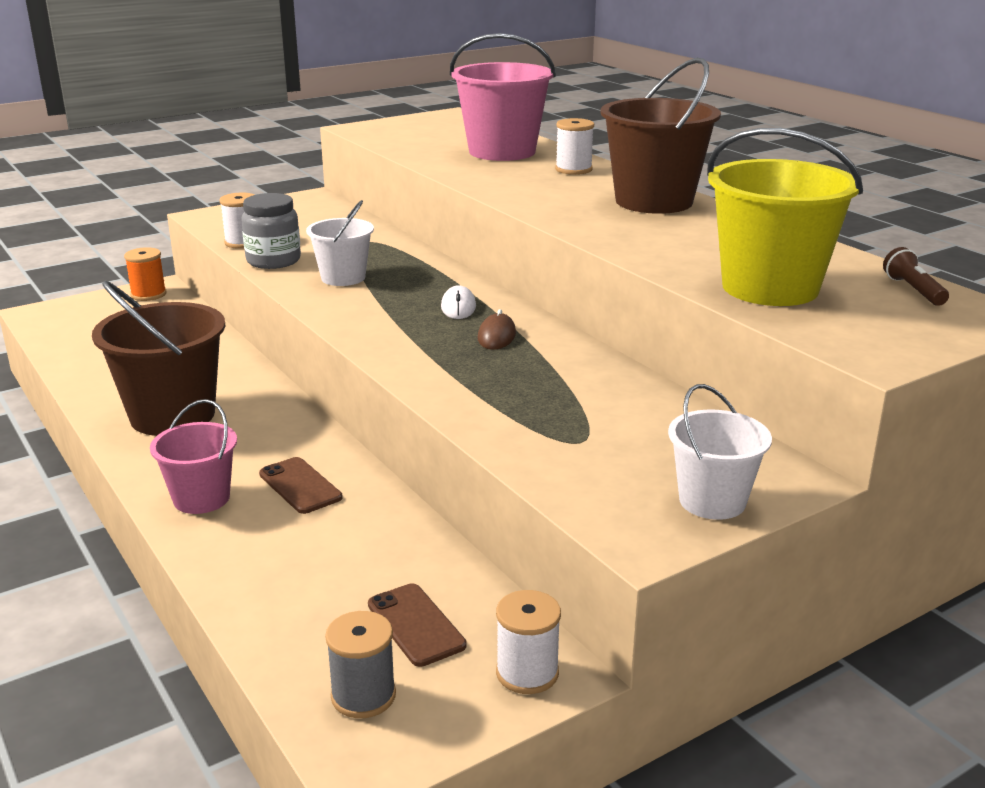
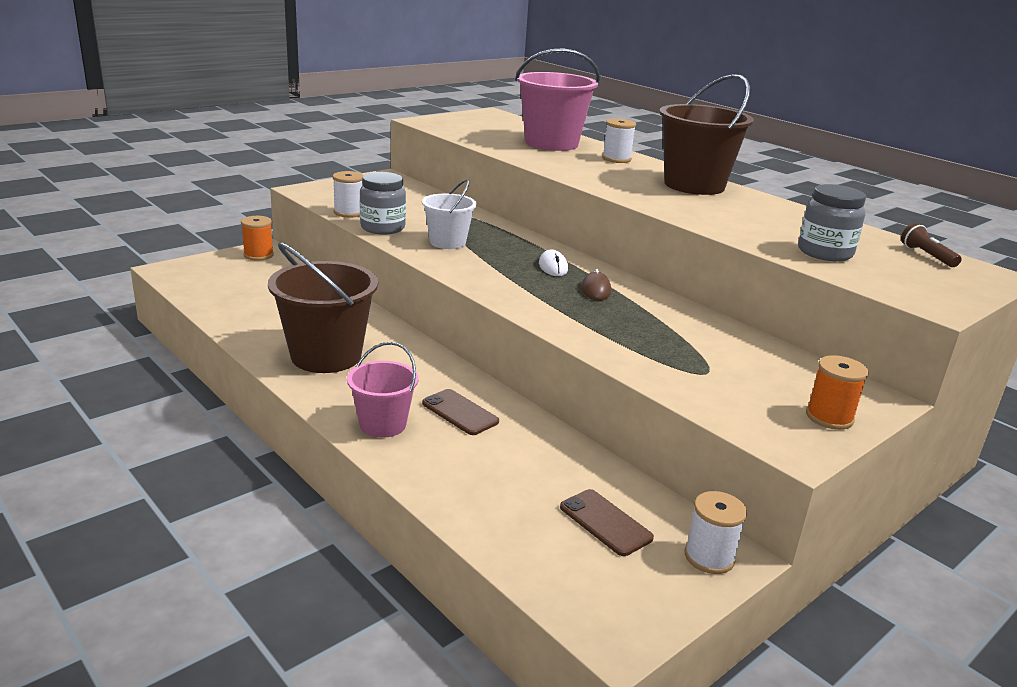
camera: 10 degrees left, 0 degrees up
grey spool [325,611,396,718] -> none
white bucket [668,384,772,520] -> orange spool [806,355,869,430]
yellow bucket [707,128,863,306] -> grey jar [798,184,866,261]

